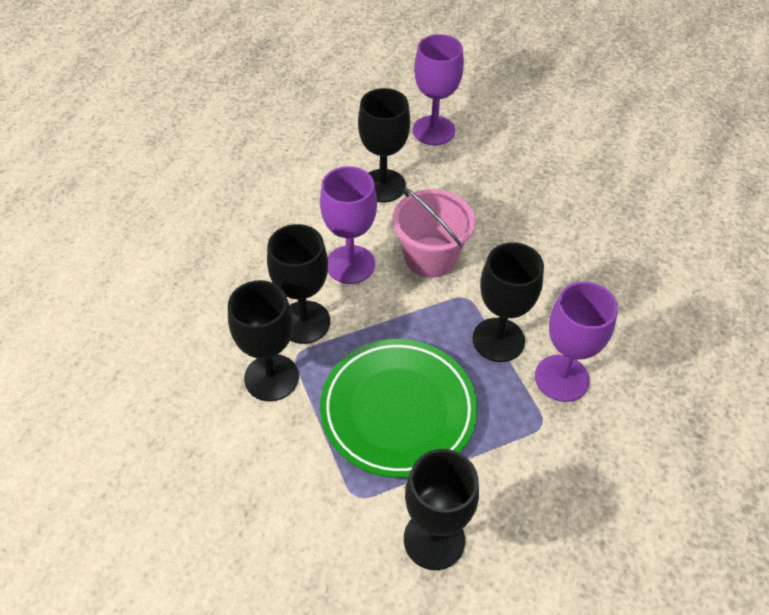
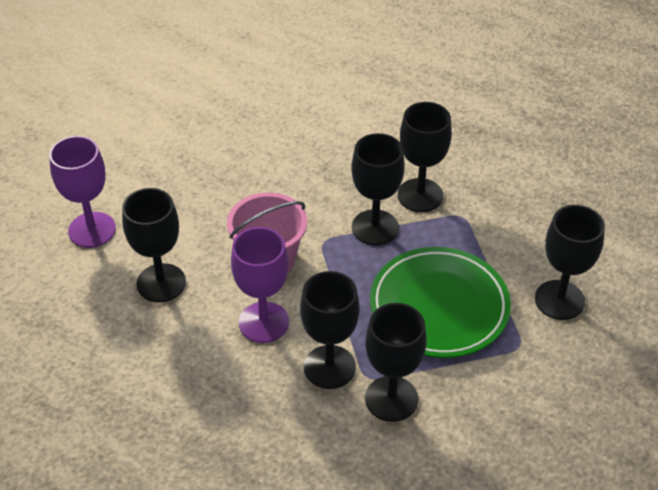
camera: 80 degrees left, 5 degrees down
purple goblet [535,281,618,402] -> black goblet [398,102,452,212]

